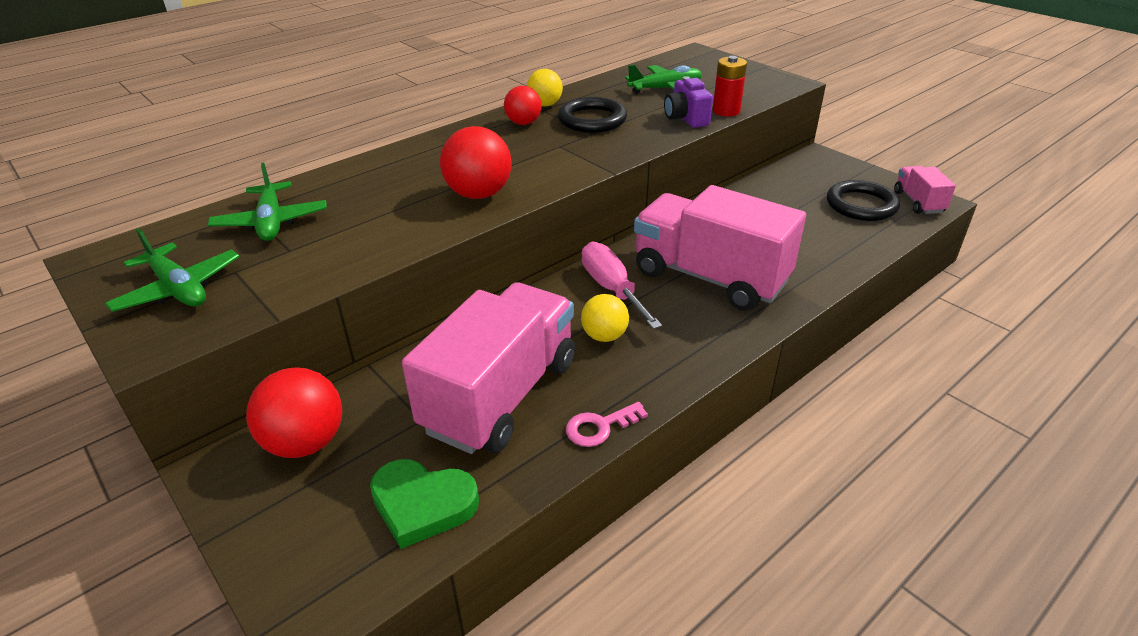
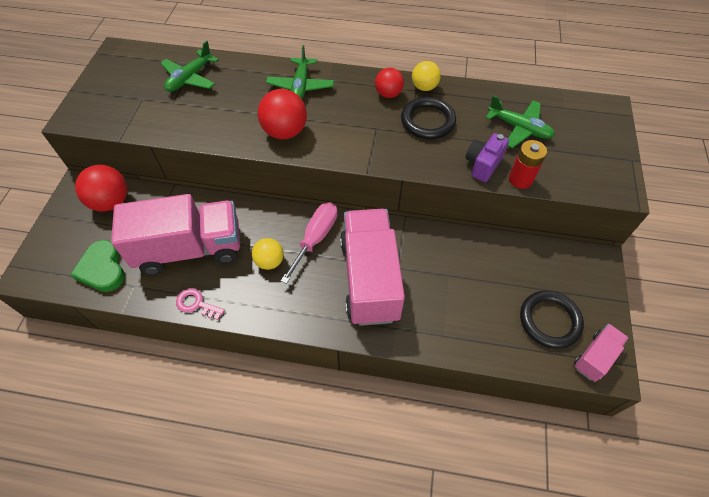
camera: 50 degrees right, 20 degrees up
green plane [105,228,239,312] -> green plane moved to [266,45,334,99]

